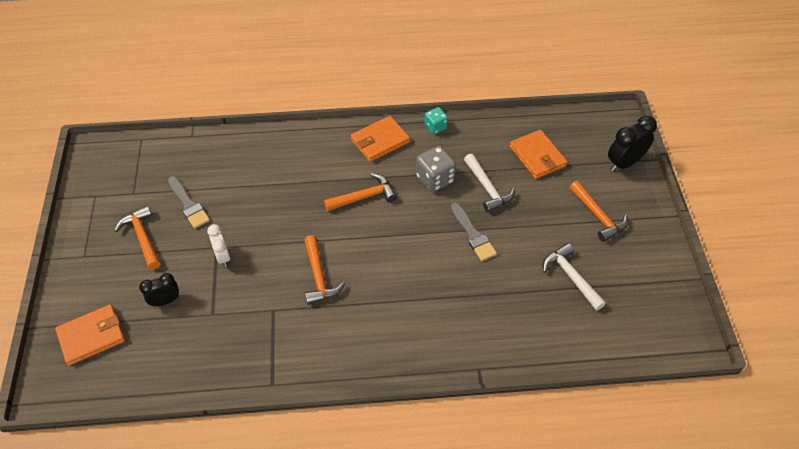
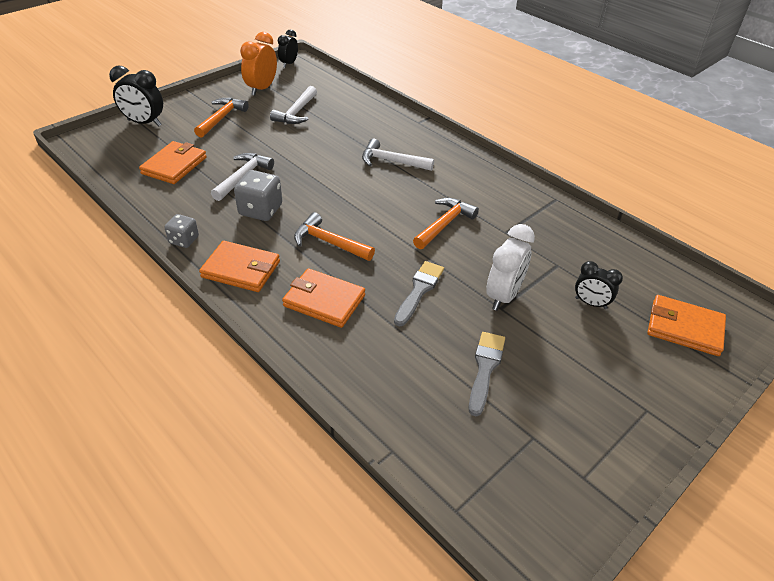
camera: 130 degrees left, 10 degrees down
orange hammer [114,205,161,270] -> none
white clock [207,224,230,267] -> white clock [486,224,535,311], size x1.56
turquoise dice [424,107,448,134] -> grey dice [164,214,199,248]
grey brush [451,203,497,261] -> grey brush moved to [394,261,444,326]
none -> orange clock [240,32,277,96]
none -> black clock [278,29,298,68]
none -> orange wallet [282,268,365,328]
none -> white hammer [362,139,434,171]

